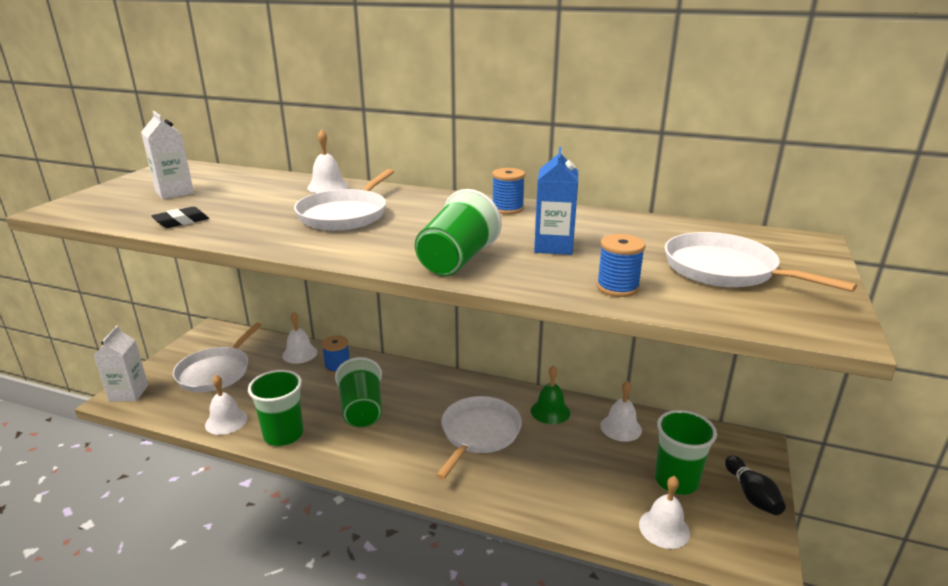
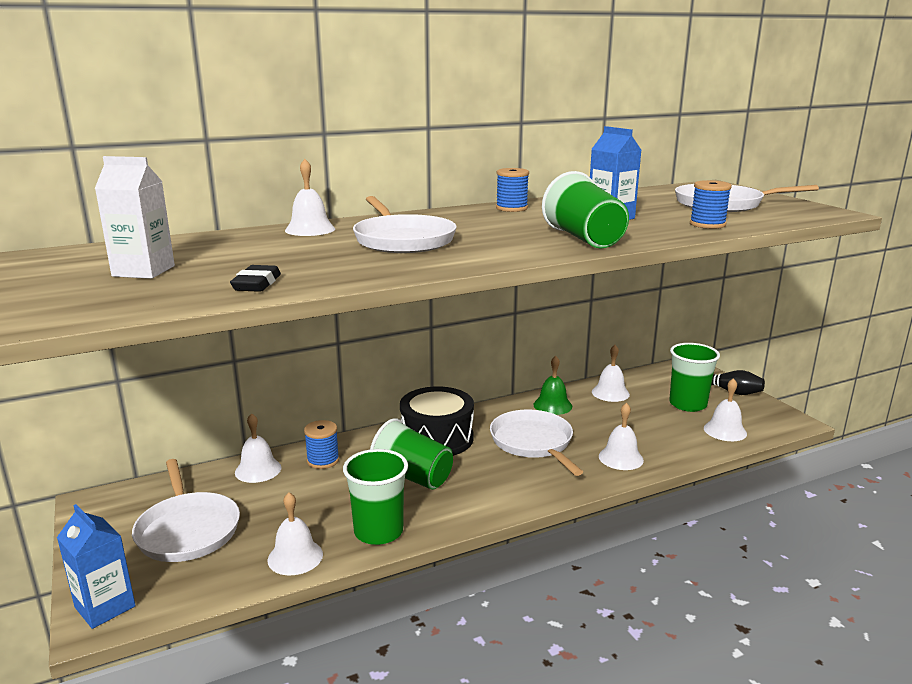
camera: 45 degrees left, 5 degrees down
white carton [94,326,148,402] -> blue carton [57,504,136,629]
none -> black drum [400,386,474,456]
none -> white bell [599,403,644,470]

